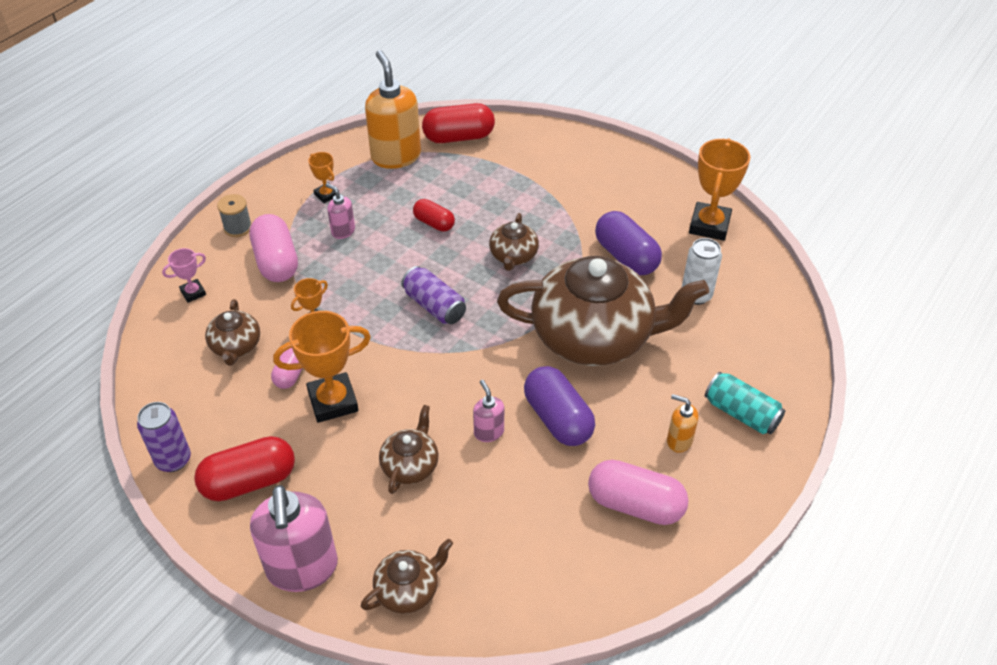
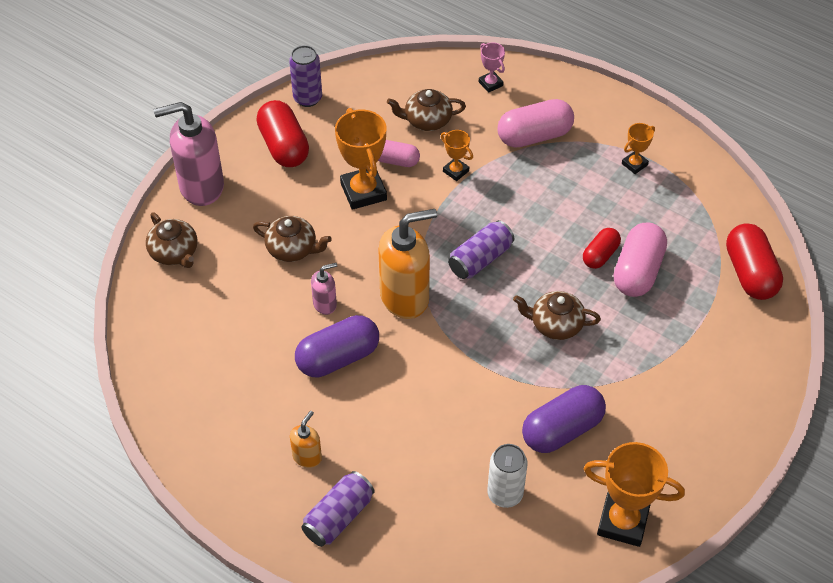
camera: 90 degrees right, 5 degrees up
grey spool [217,194,252,237] -> none
pink soap dispenser [325,183,355,239] -> none
orange soap dispenser [365,50,421,169] -> orange soap dispenser moved to [378,209,437,319]
brown teapot [497,256,709,366] -> none
pink capsule [588,460,689,525] -> pink capsule moved to [614,222,667,297]
turquoise can [705,372,785,434] -> purple can [301,471,375,547]

